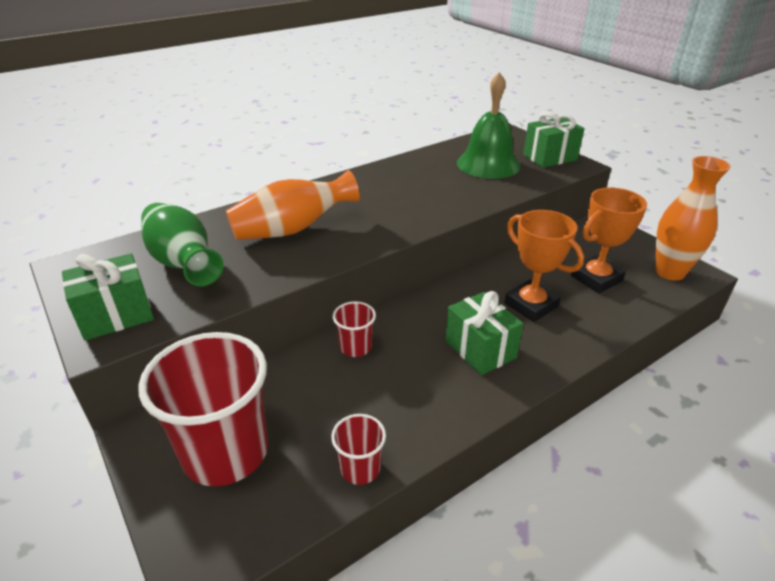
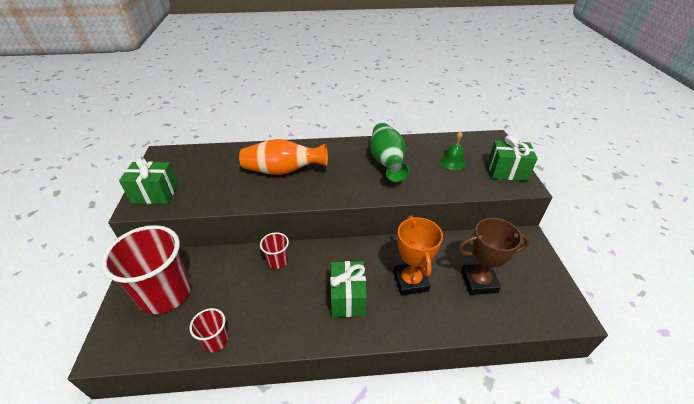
camera: 30 degrees right, 5 degrees up
green vase [141,203,223,286] -> green vase moved to [370,123,409,182]
green bell [457,72,521,179] -> green bell [440,131,466,170], size x0.52
orange trophy [571,188,647,293] -> brown trophy [458,218,530,295]
orange vase [656,156,731,281] -> none

